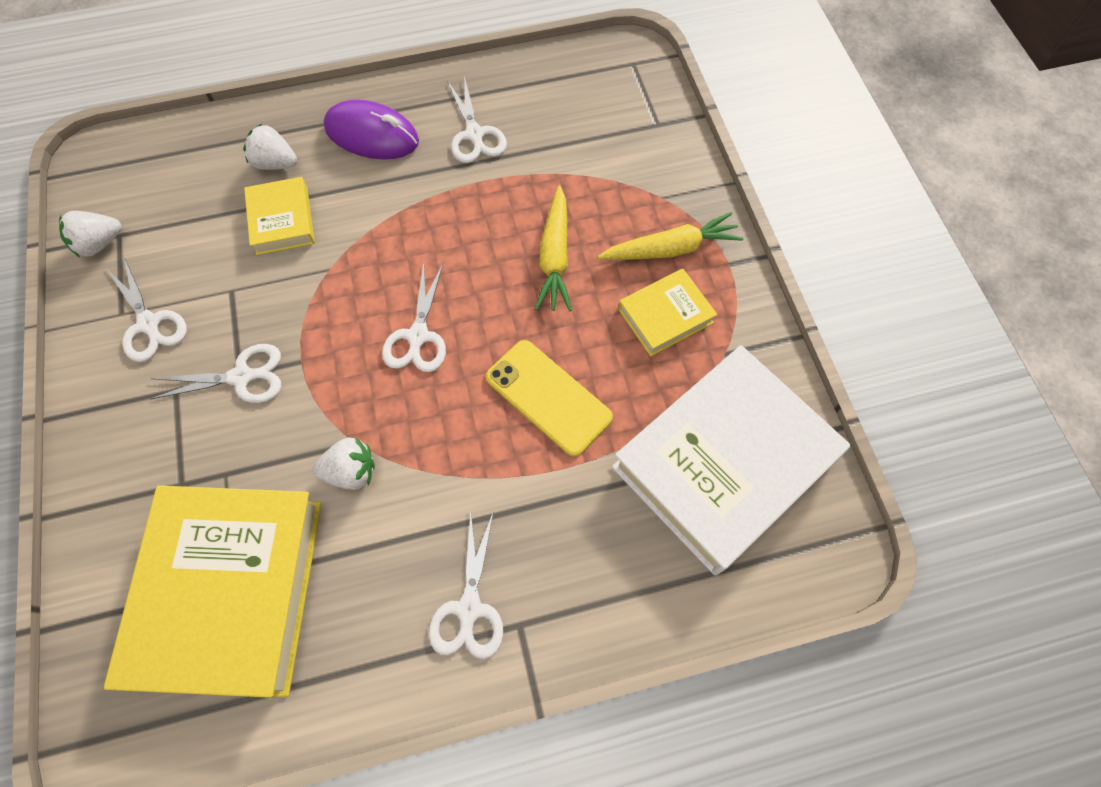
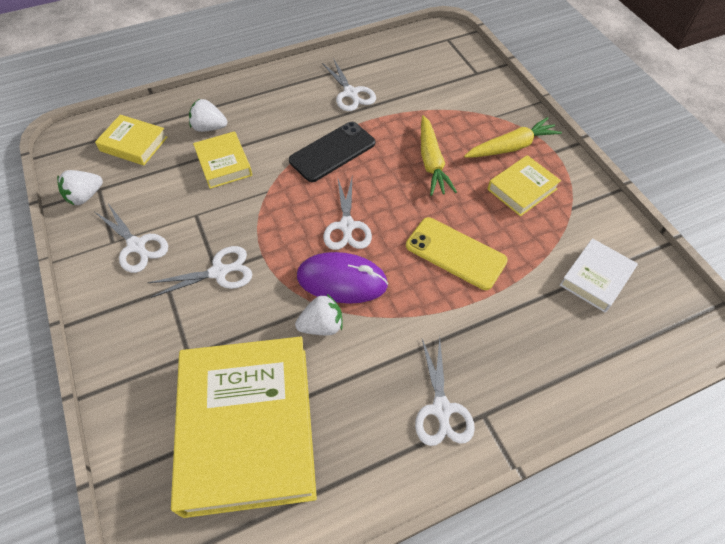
camera: 10 degrees left, 10 degrees down
purple mouse [324,100,419,159] -> purple mouse moved to [297,252,388,304]
white book [612,345,850,575] -> white book [560,238,638,312], size x0.47
none -> yellow book [95,115,167,165]
none -> black phone [289,122,375,182]

